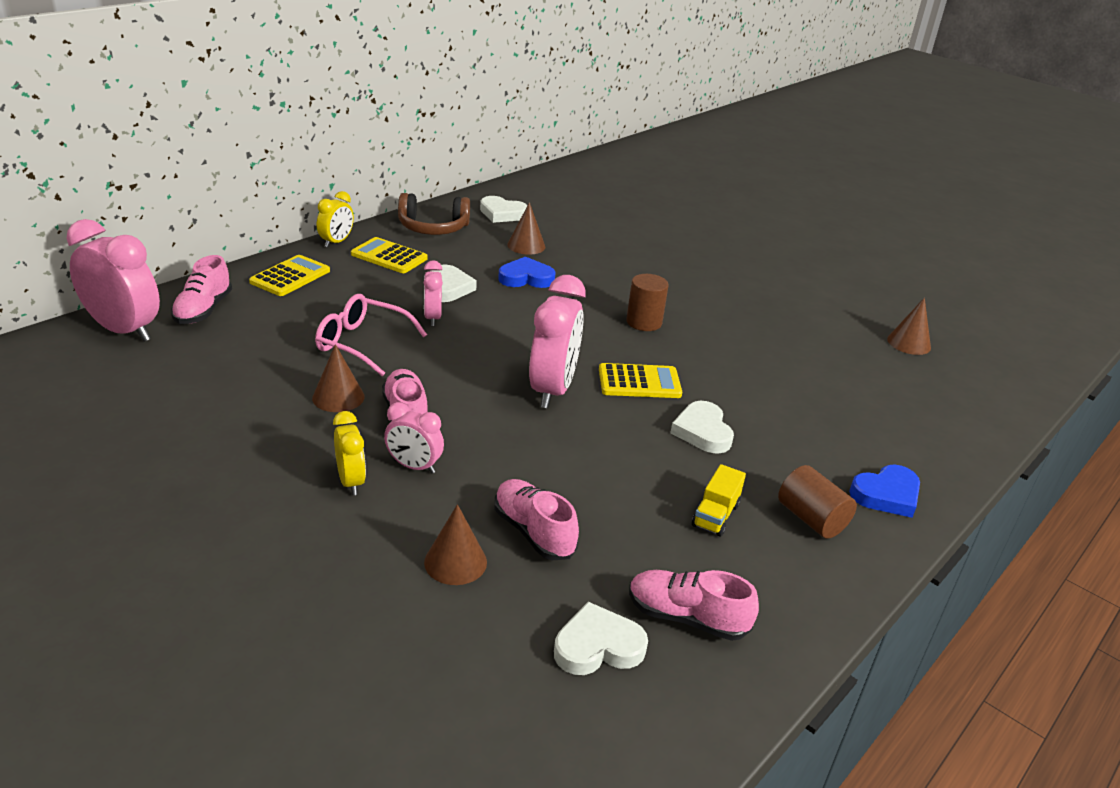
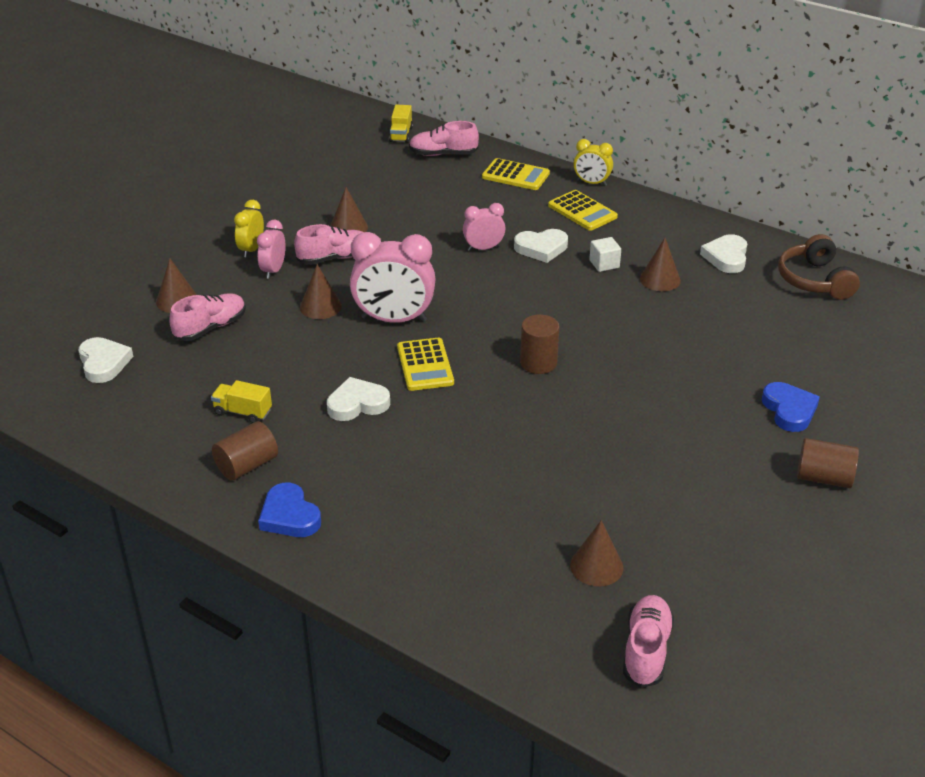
camera: 85 degrees right, 5 degrees up
pink clock [67,219,160,342] -> yellow truck [389,105,413,143]
pink glasses [315,294,427,376] -> none
yellow clock [333,411,366,495] -> yellow clock turned 135 degrees clockwise [234,200,264,258]
yellow calculator [351,237,428,273] -> yellow calculator turned 120 degrees clockwise [548,190,618,231]
brown headphones [398,193,470,235] -> brown headphones moved to [778,234,860,300]
blue heart [498,256,556,288] -> blue heart moved to [762,382,820,432]
pink shoe [629,570,759,641] -> pink shoe moved to [623,595,674,688]
none -> brown cone [300,264,342,319]
none -> white cube [589,237,621,272]
none -> brown cylinder [797,438,859,488]

